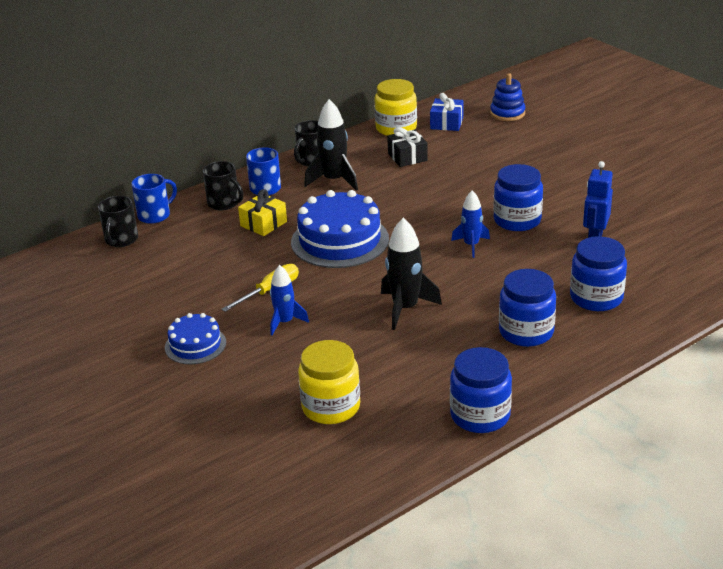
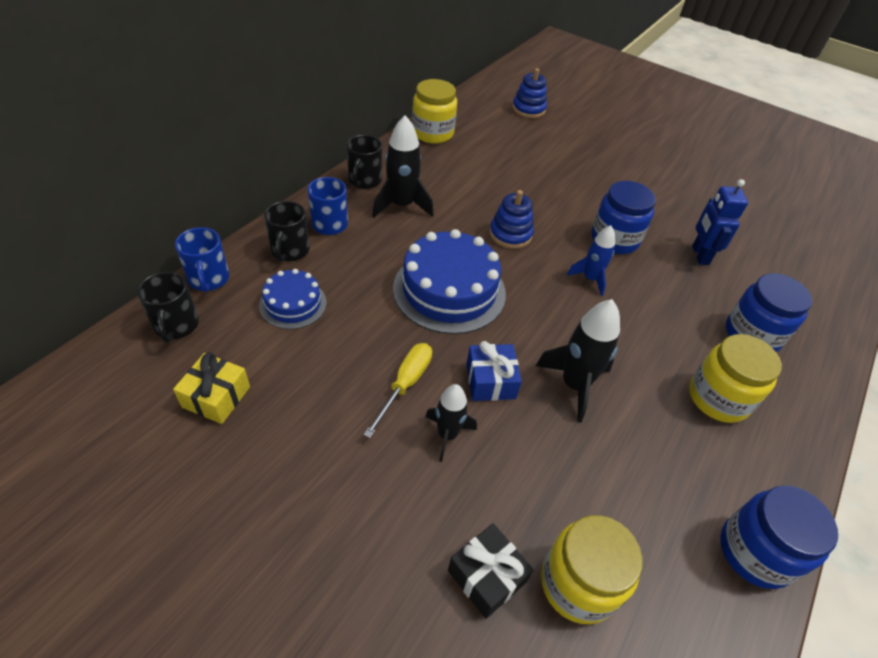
camera: 25 degrees left, 15 degrees up
blue mug [132,174,177,224] -> blue mug turned 135 degrees clockwise [175,227,229,292]
blue cake [165,313,226,364] -> blue cake moved to [259,269,327,329]
black mug [203,161,243,211] -> black mug turned 75 degrees clockwise [264,201,310,262]
yellow gift [238,189,287,236] -> yellow gift moved to [173,352,250,424]
blue rocket [270,265,309,335] -> black rocket [425,384,477,462]
black gift [387,127,428,167] -> black gift moved to [448,523,533,619]
blue gift [430,93,463,131] -> blue gift moved to [467,341,522,401]
blue jar [499,269,556,347] -> yellow jar [689,334,782,423]
none -> blue stacking toy [489,190,534,249]

